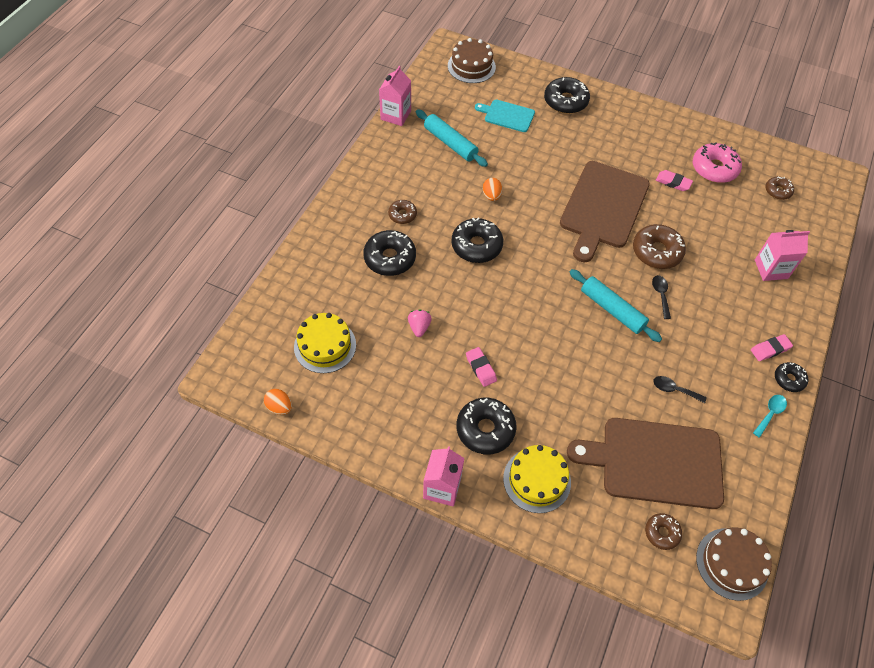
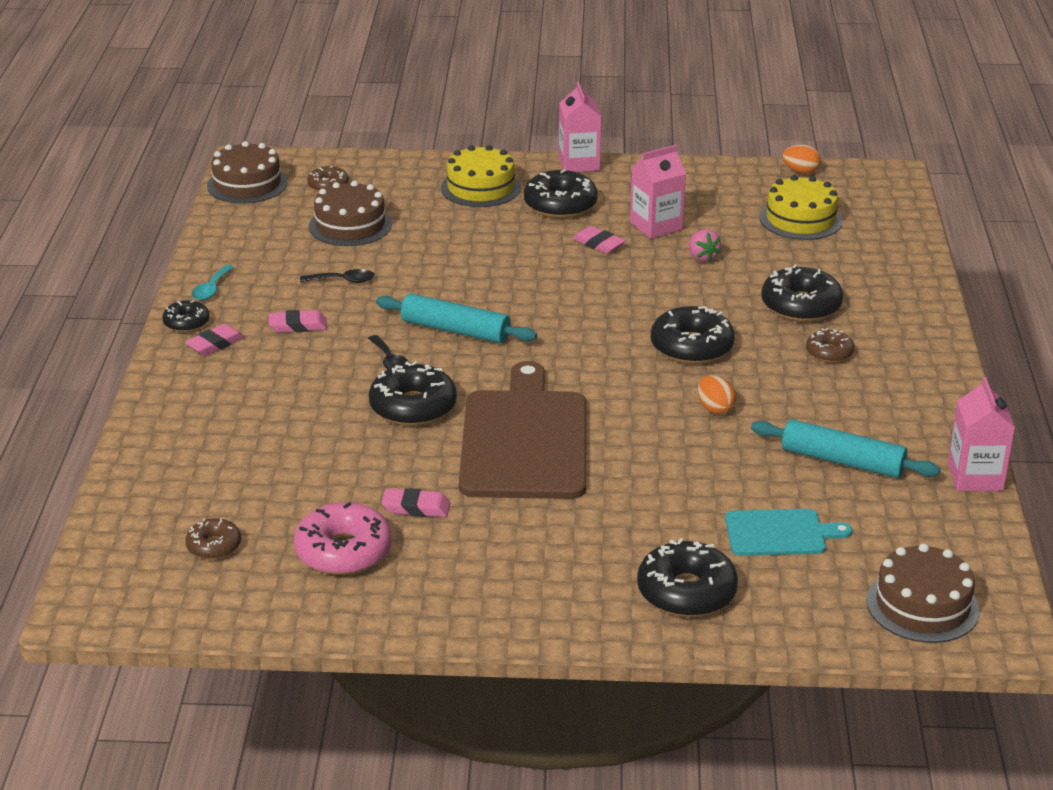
camera: 160 degrees right, 25 degrees down
brown cutting board [567,418,724,509] -> brown cake [309,181,392,246]
brown donut [633,224,686,269] -> black donut [369,361,457,426]
pink carton [755,230,810,281] -> pink carton moved to [630,145,686,239]
none -> pink eraser [269,310,327,333]

